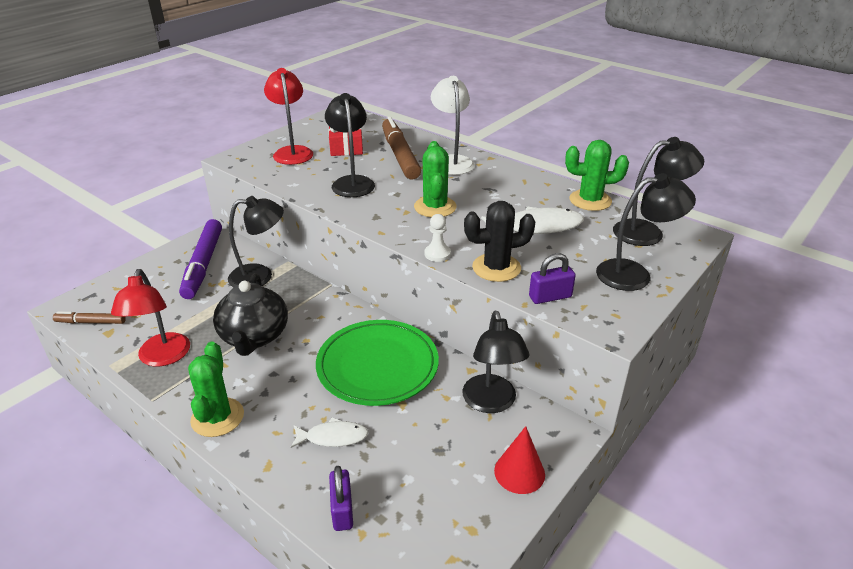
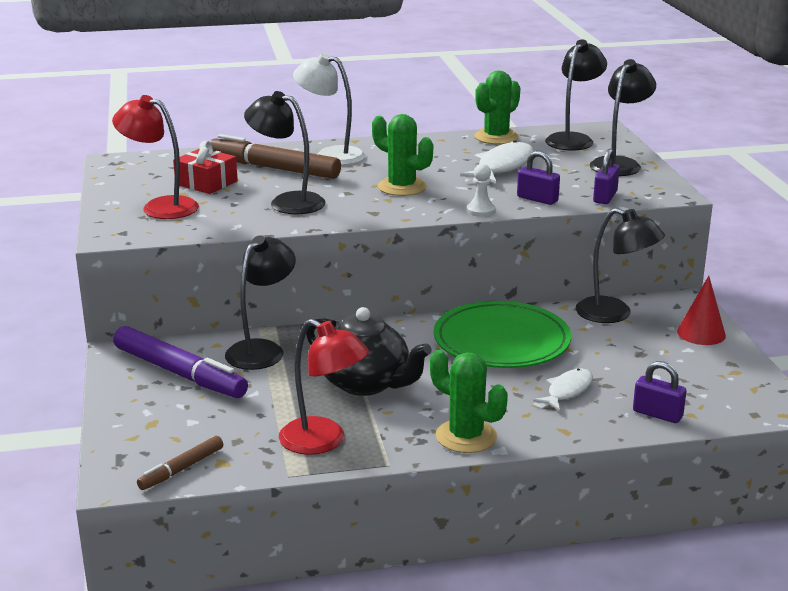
camera: 50 degrees left, 10 degrees down
black cactus [464,201,535,282] -> purple padlock [517,151,560,205]

